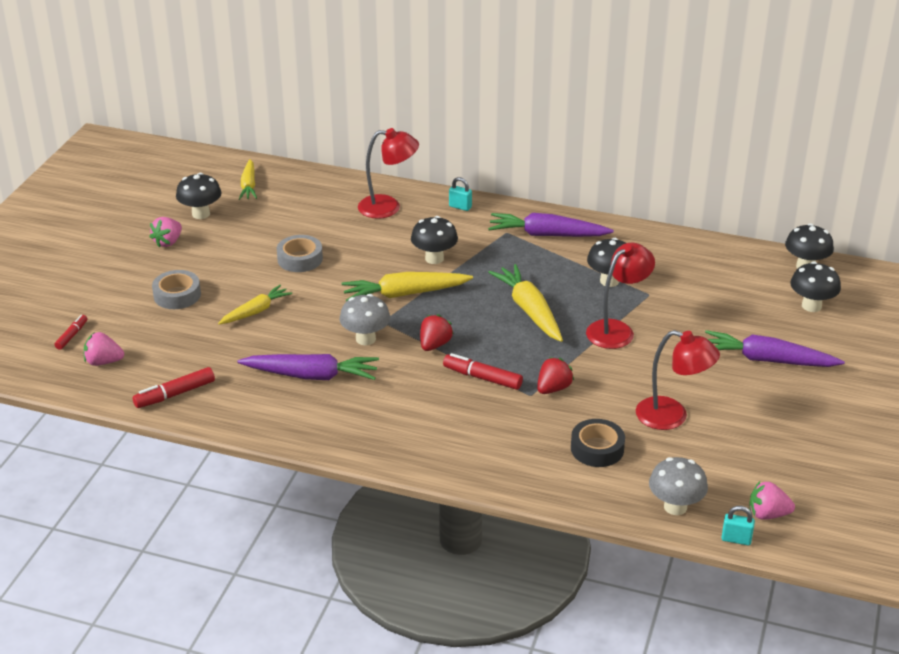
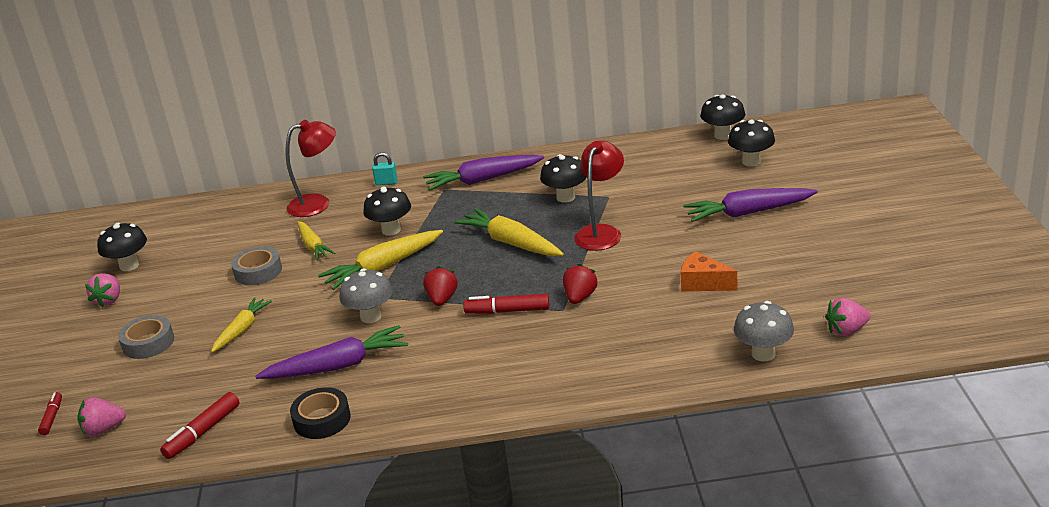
camera: 20 degrees left, 5 degrees down
yellow carrot [239,159,257,200] -> yellow carrot moved to [298,221,335,260]
black tape [571,419,625,467] -> black tape moved to [290,387,351,439]
red lamp [636,330,720,430] -> orange cheese [681,251,738,291]
turquoise padlock [721,506,755,545] -> none

